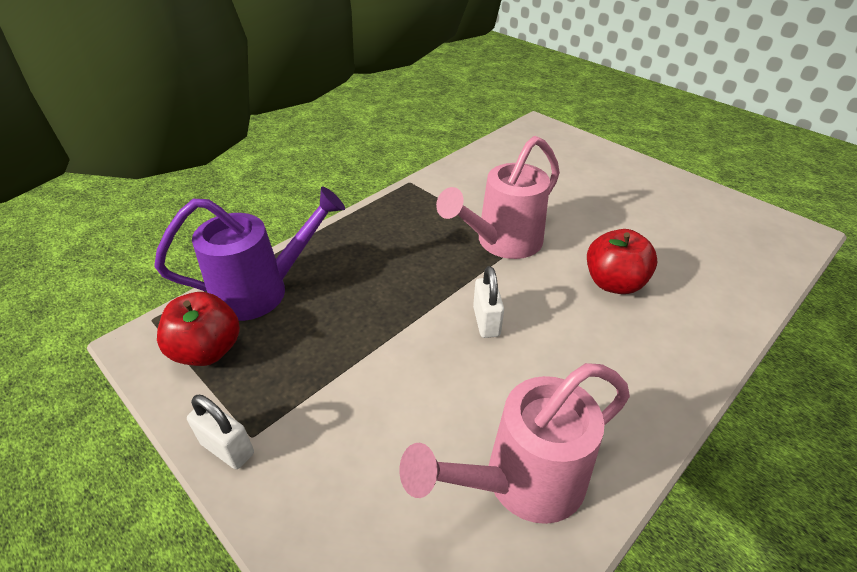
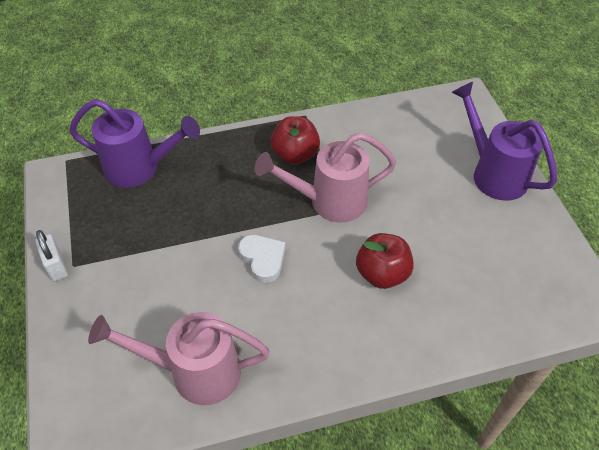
camera: 30 degrees right, 10 degrees up
red apple [157,292,240,366] -> red apple moved to [270,116,320,165]
white padlock [473,266,504,338] -> white heart [238,235,285,283]
none -> purple watering can [452,82,557,201]

